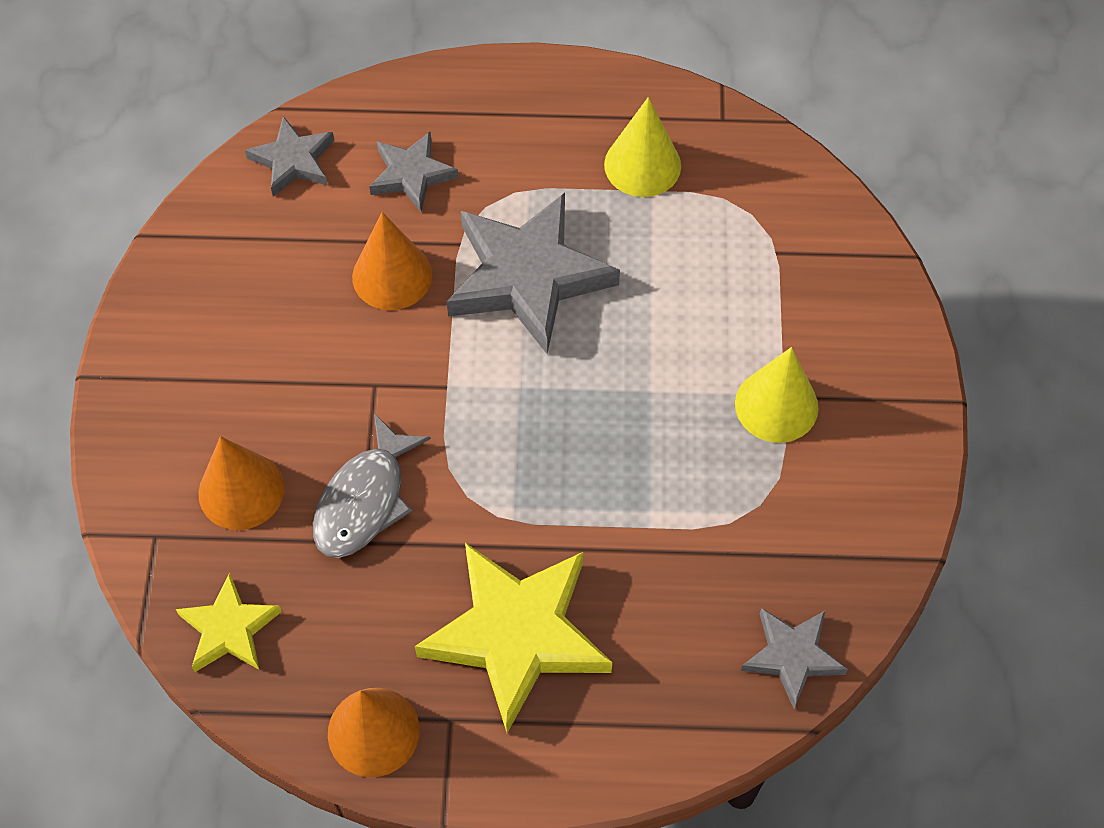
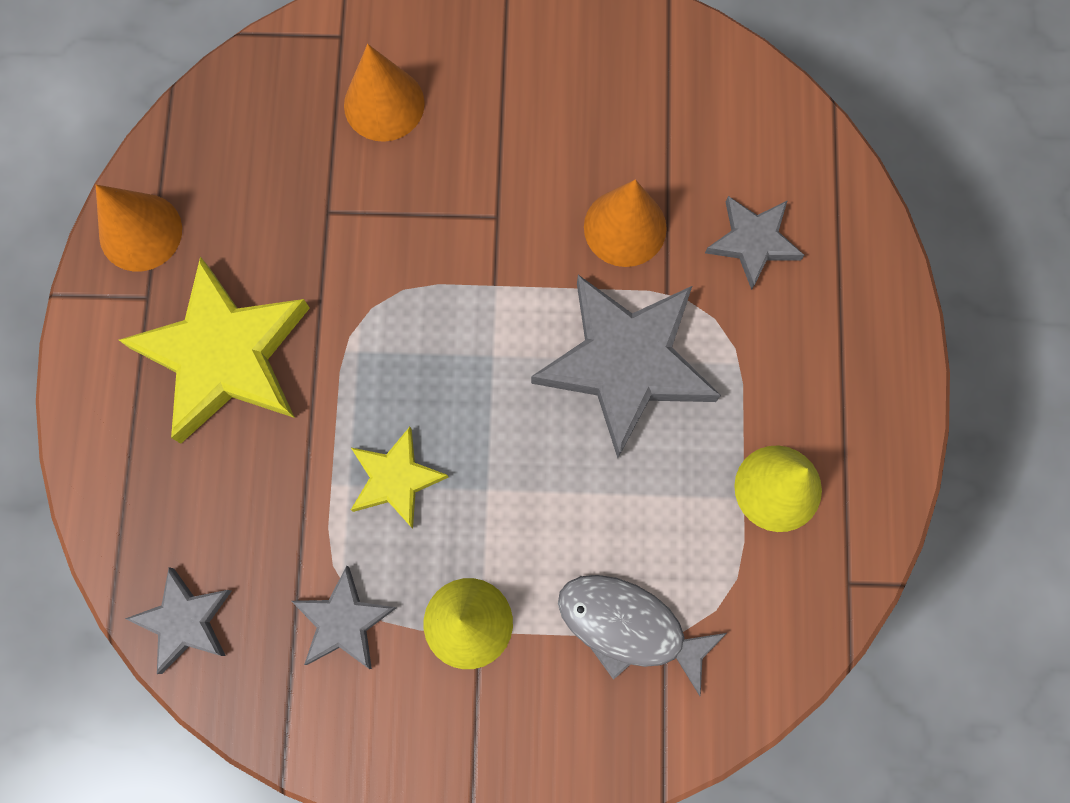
camera: 90 degrees right, 15 degrees up
yellow star [176,573,282,672] -> yellow star moved to [351,427,449,529]
grey star [245,116,334,197] -> grey star moved to [291,566,396,669]
grey fish [313,413,431,558] -> grey fish moved to [558,575,727,697]

